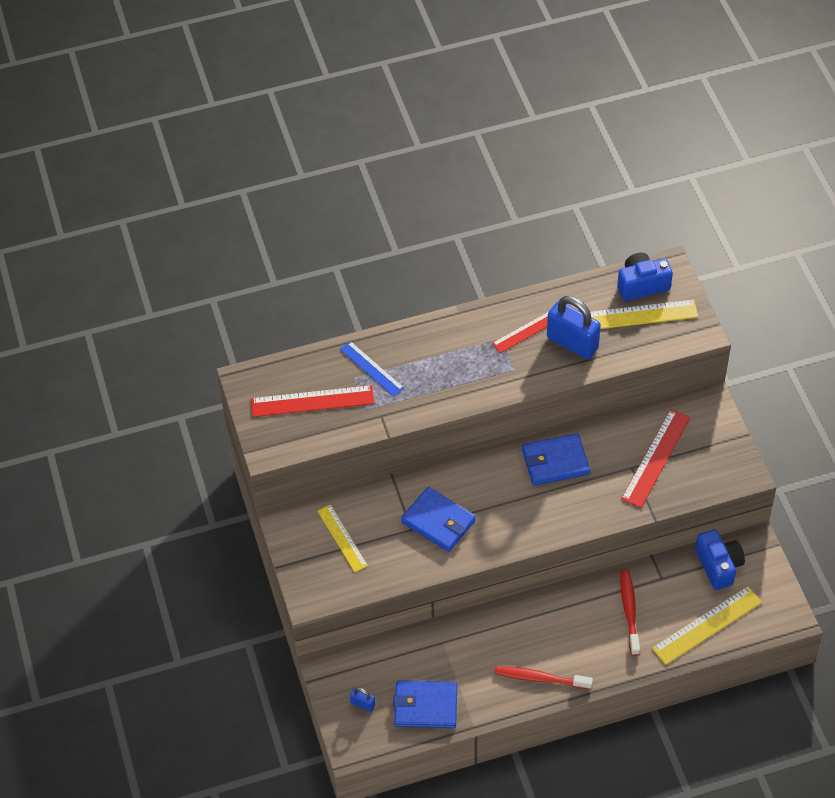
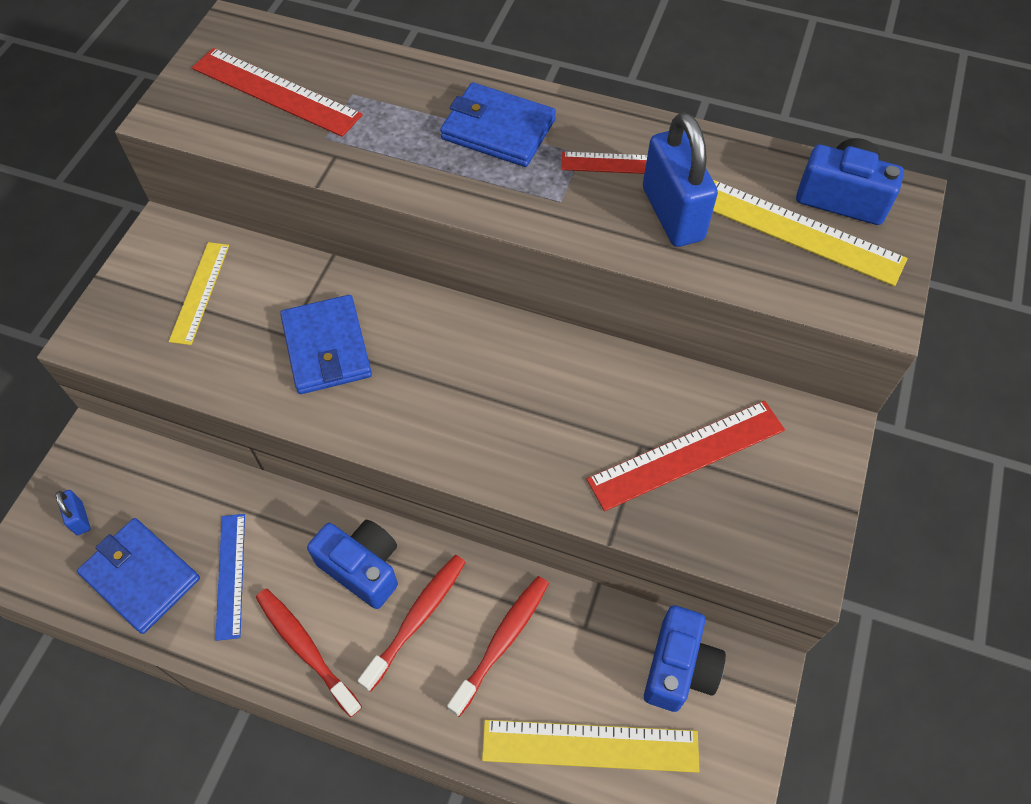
camera: 35 degrees right, 5 degrees up
blue ruler [340,341,404,397] -> blue ruler moved to [215,514,245,641]
blue wallet [522,433,590,486] -> blue wallet moved to [440,82,556,167]
none -> blue camera [307,520,398,609]
none -> red toothbrush [358,555,466,692]

